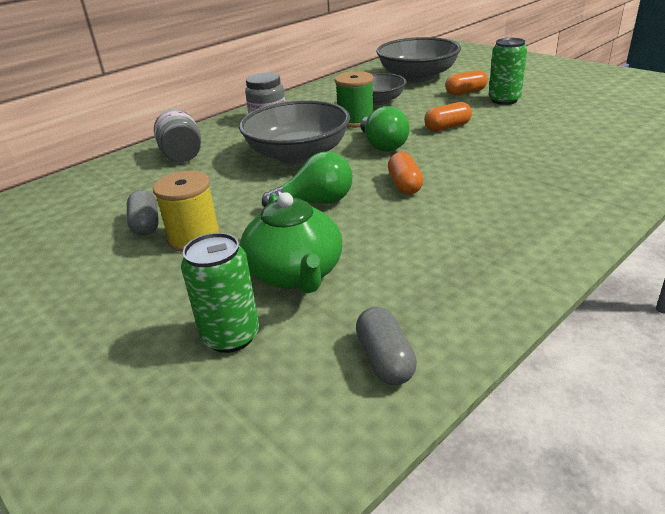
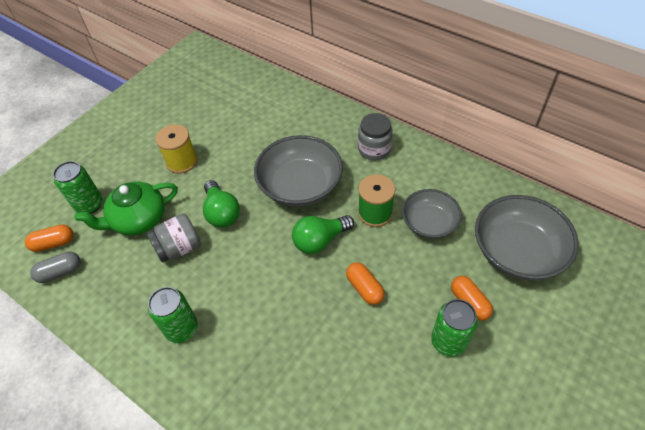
camera: 80 degrees right, 20 degrees up
grey capsule [127,190,159,236] -> none
grey jar [154,109,201,162] -> grey jar moved to [147,213,201,263]
orange capsule [388,152,424,194] -> orange capsule moved to [25,224,73,252]
none -> green can [148,287,198,343]

